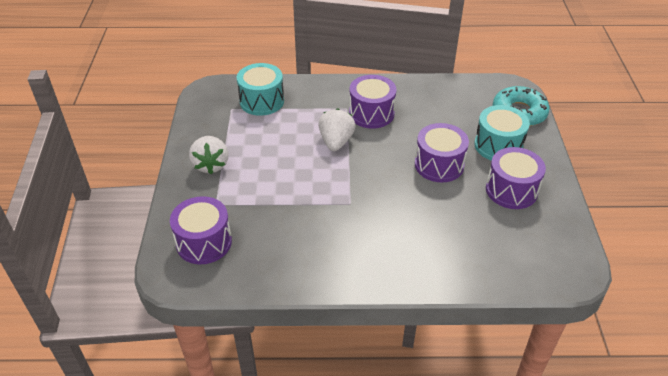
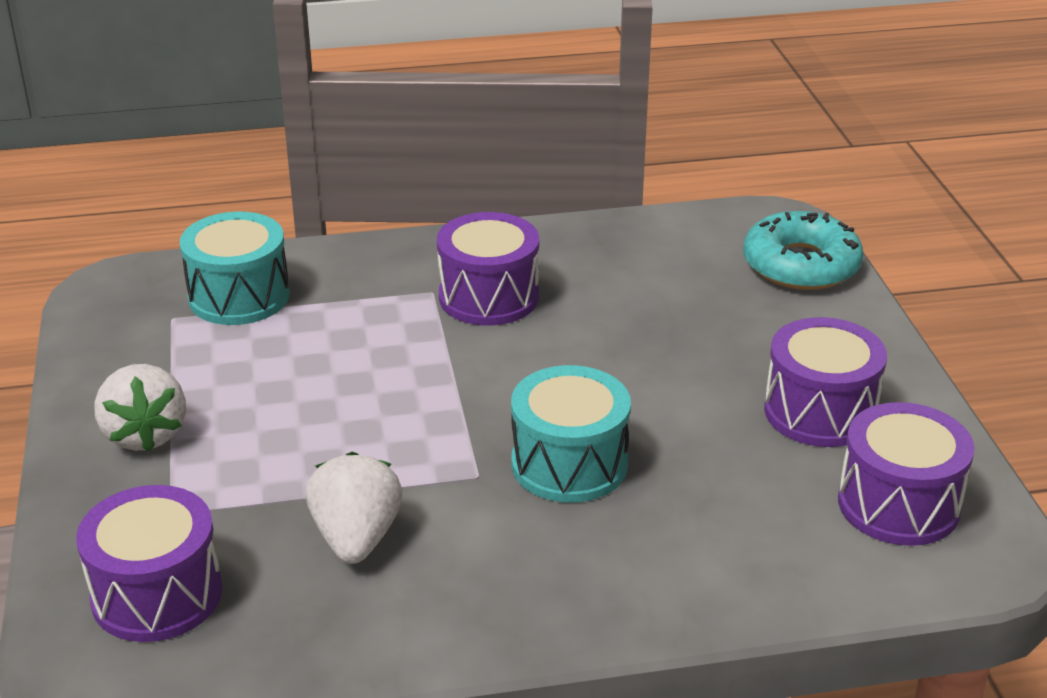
camera: 10 degrees left, 10 degrees down
white strawberry [318,108,356,151] -> white strawberry moved to [306,452,402,564]
purple drum [415,123,469,182] -> purple drum moved to [838,402,975,546]
turquoise drum [474,105,530,161] -> turquoise drum moved to [511,365,631,503]

